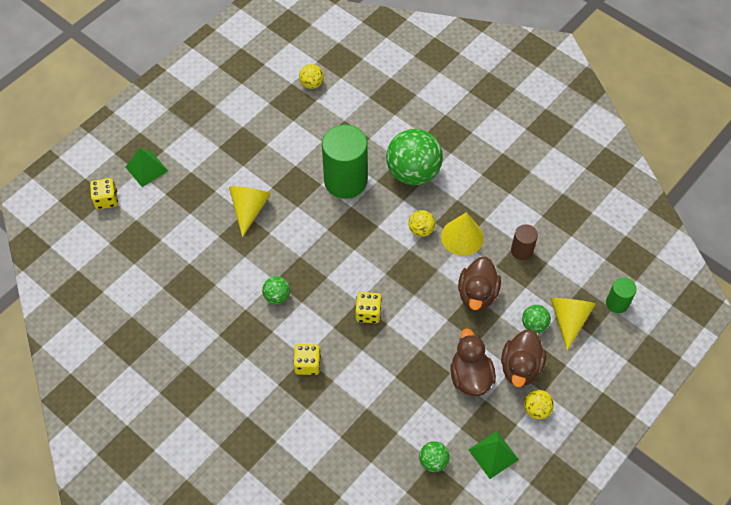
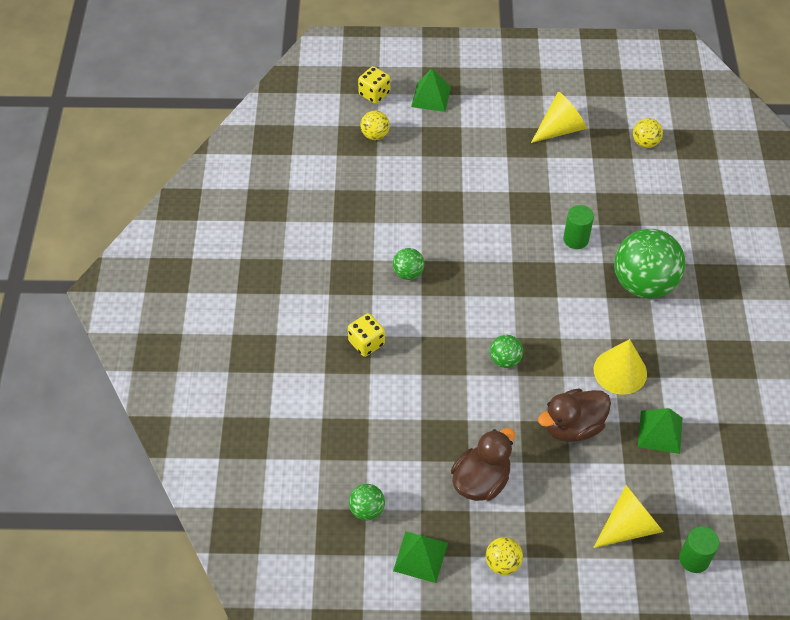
camera: 50 degrees right, 5 degrees down
yellow cone [229,186,271,237] -> yellow cone moved to [531,92,587,143]
green cylinder [322,125,367,199] -> green cylinder [563,205,594,249], size x0.49
yellow dice [355,292,382,323] -> none
yellow ball [408,210,435,237] -> yellow ball moved to [360,110,390,140]
brown duck [501,329,546,387] -> none
brown cylinder [511,224,538,260] -> green pyramid [638,408,683,454]
green ball [522,305,551,333] -> green ball moved to [490,335,523,368]

